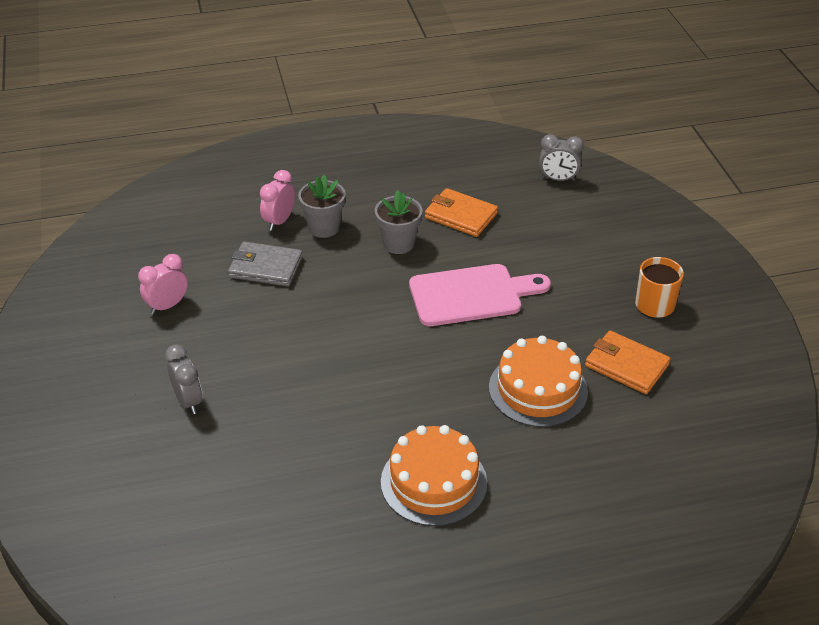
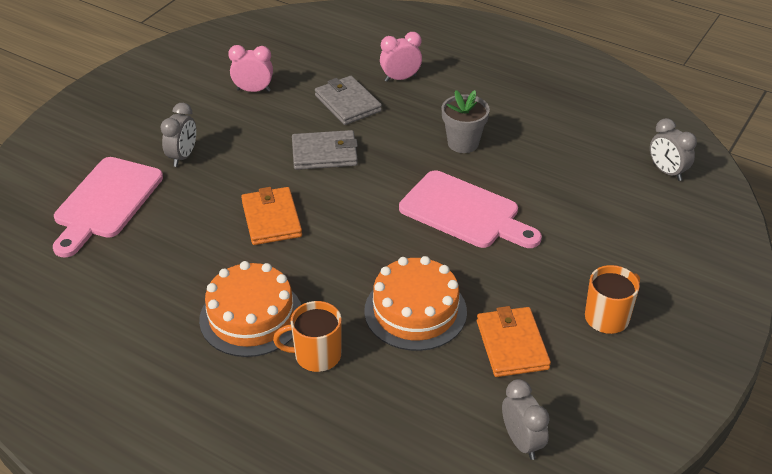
camera: 45 degrees right, 0 degrees up
grey flower pot [298,174,346,238] -> none
orange wallet [425,188,498,237] -> orange wallet moved to [241,187,302,245]
none -> pink cutting board [53,157,163,258]
none -> orange mug [273,301,342,372]
none -> grey wallet [292,130,358,170]
none -> grey clock [502,379,550,460]

